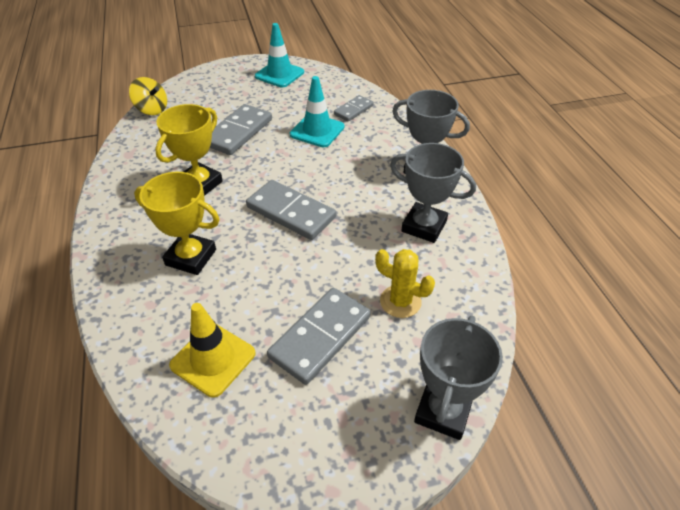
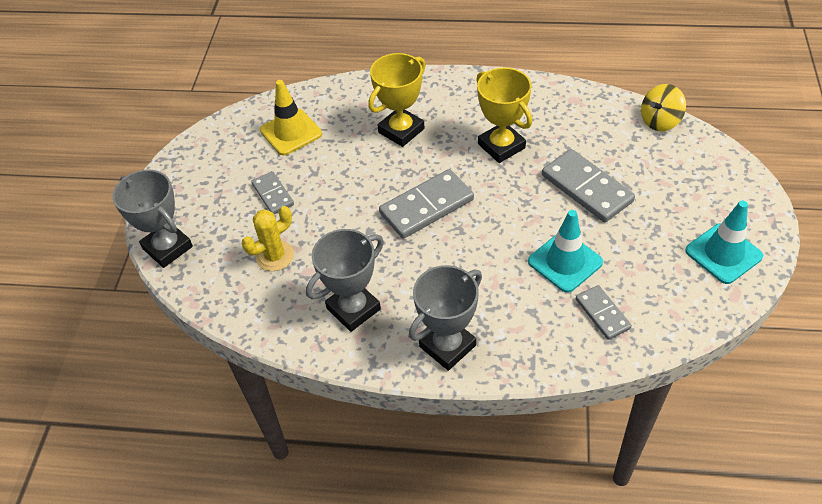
camera: 115 degrees right, 5 degrees up
grey domino [267,288,371,385] -> grey domino [251,171,294,214], size x0.58

